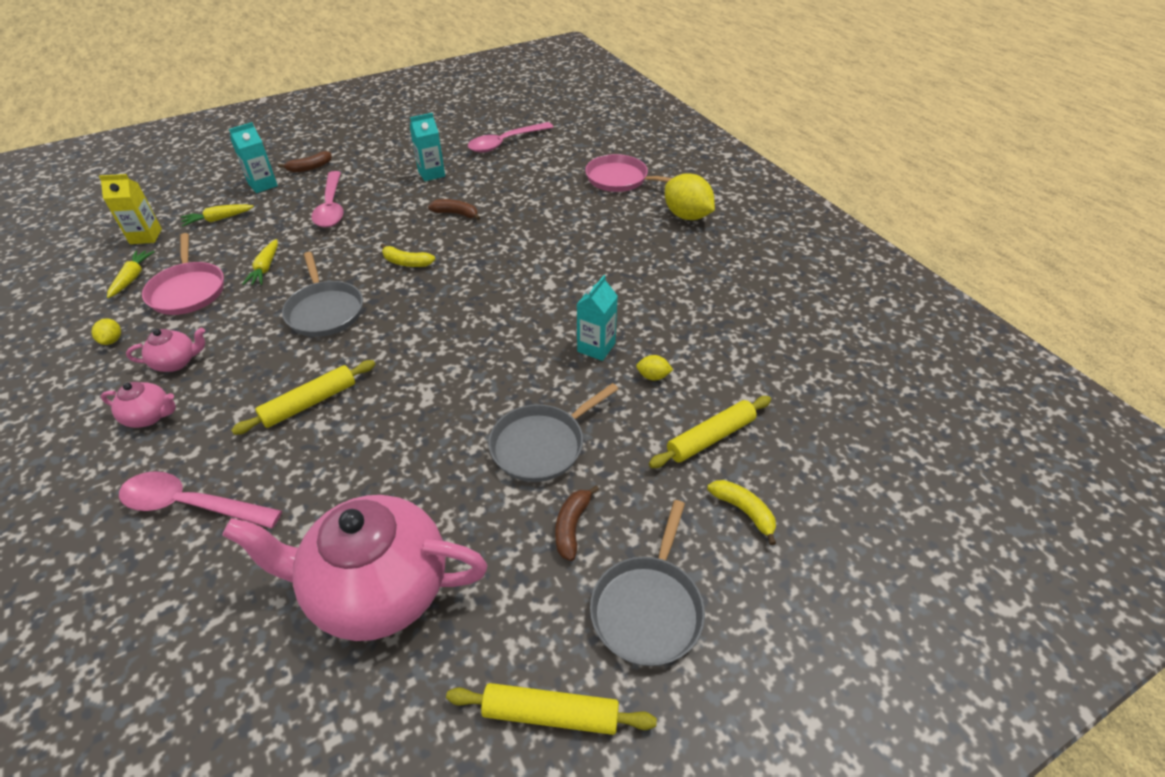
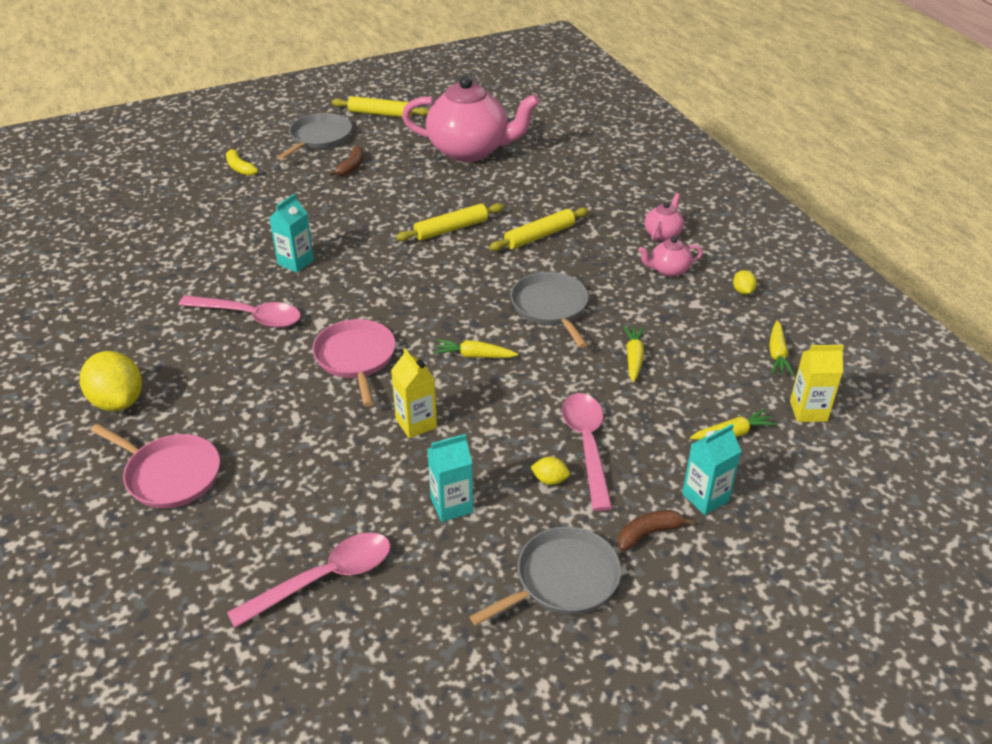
camera: 175 degrees left, 5 degrees down
pink teapot [101,382,176,428] -> pink teapot turned 105 degrees clockwise [645,193,684,241]
pink spoon [119,471,282,529] -> pink spoon moved to [179,295,301,328]
pink pan [142,233,224,315] -> pink pan moved to [312,319,396,407]
yellow banana [381,244,435,267] -> yellow carrot [434,339,518,358]
brown banana [428,199,480,220] -> yellow carton [391,349,437,438]
grey pan [489,383,618,482] -> grey pan moved to [469,527,621,625]
yellow lemon [636,355,673,380] -> yellow lemon moved to [530,457,570,485]
yellow rolling pin [649,396,771,468] -> yellow rolling pin moved to [396,203,504,241]

